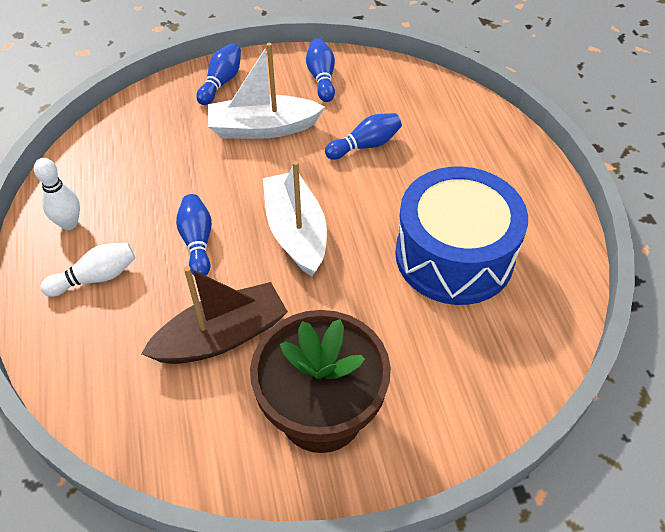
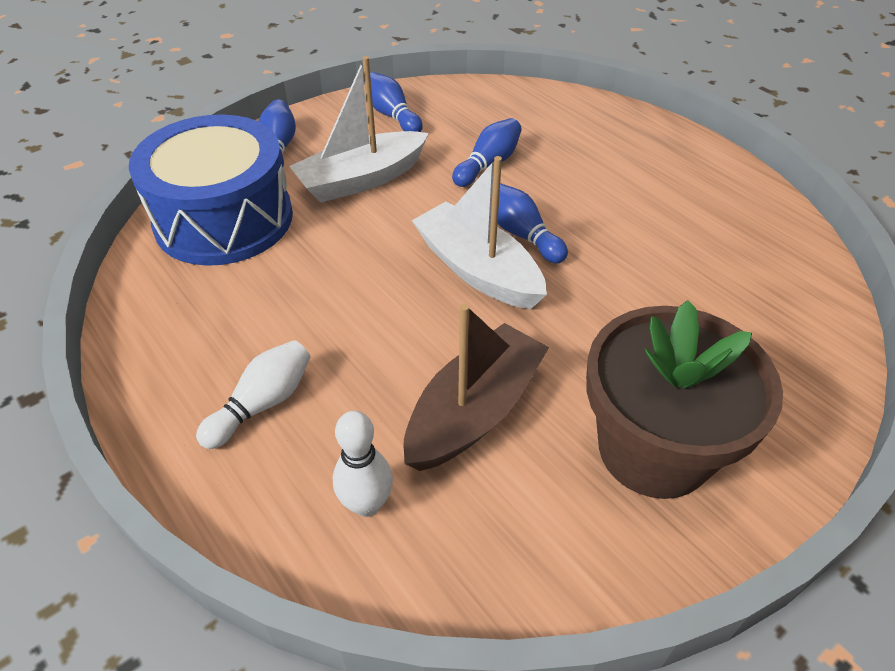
camera: 25 degrees left, 5 degrees down
white bowling pin [34,158,80,230] -> white bowling pin moved to [333,411,393,517]
blue bowling pin [176,194,212,276] -> blue bowling pin moved to [498,183,568,263]
blue drum [395,167,528,305] -> blue drum moved to [129,114,293,266]

